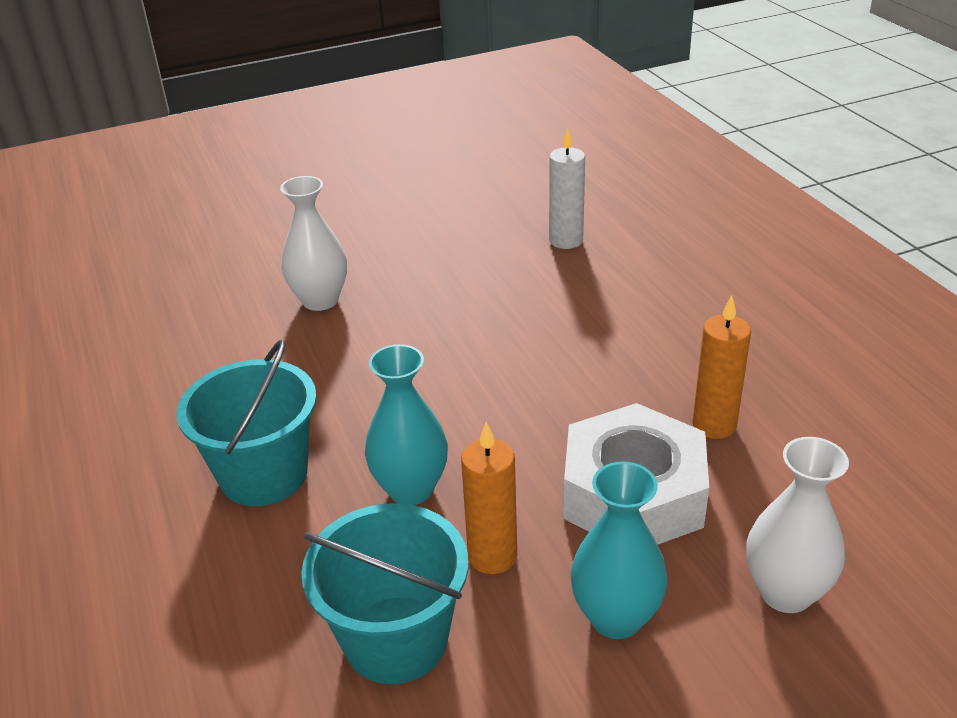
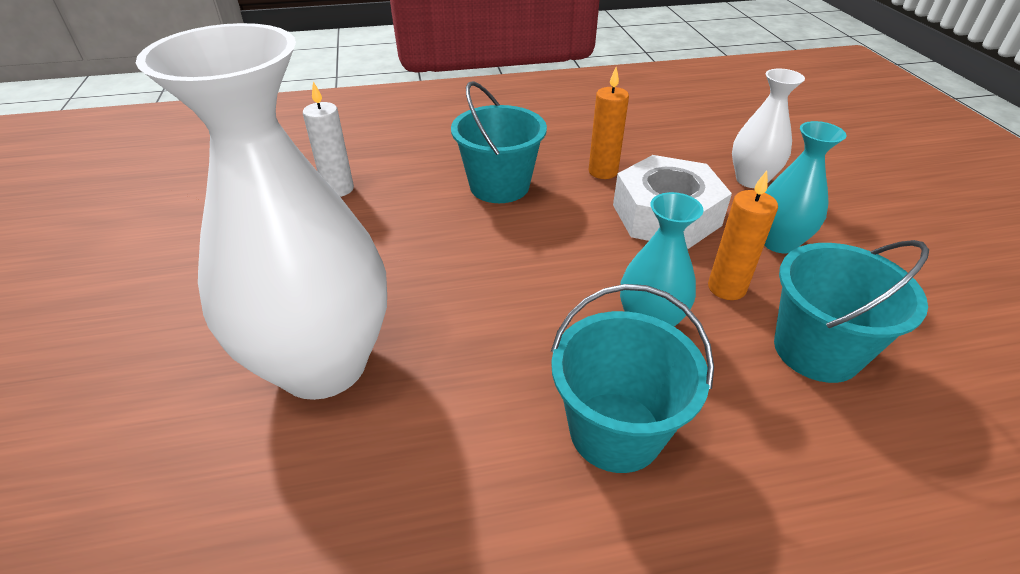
camera: 80 degrees left, 5 degrees up
white vase [280,176,347,311] -> white vase [136,23,387,400], size x2.06
none -> turquoise bucket [451,81,547,203]

